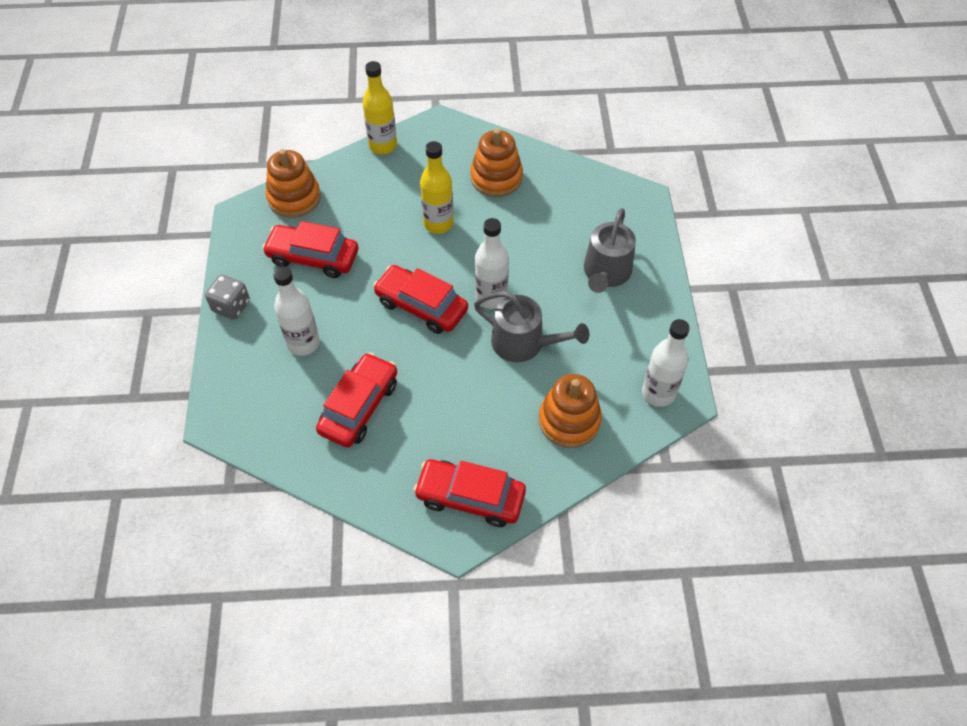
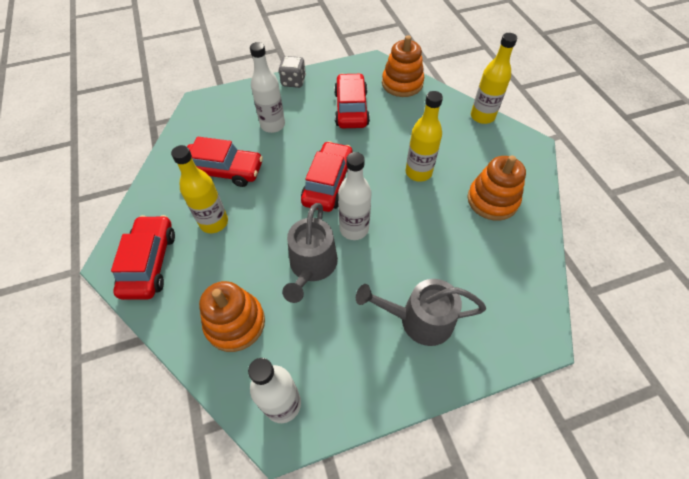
camera: 75 degrees right, 0 degrees up
none -> yellow bottle [171,145,228,233]

